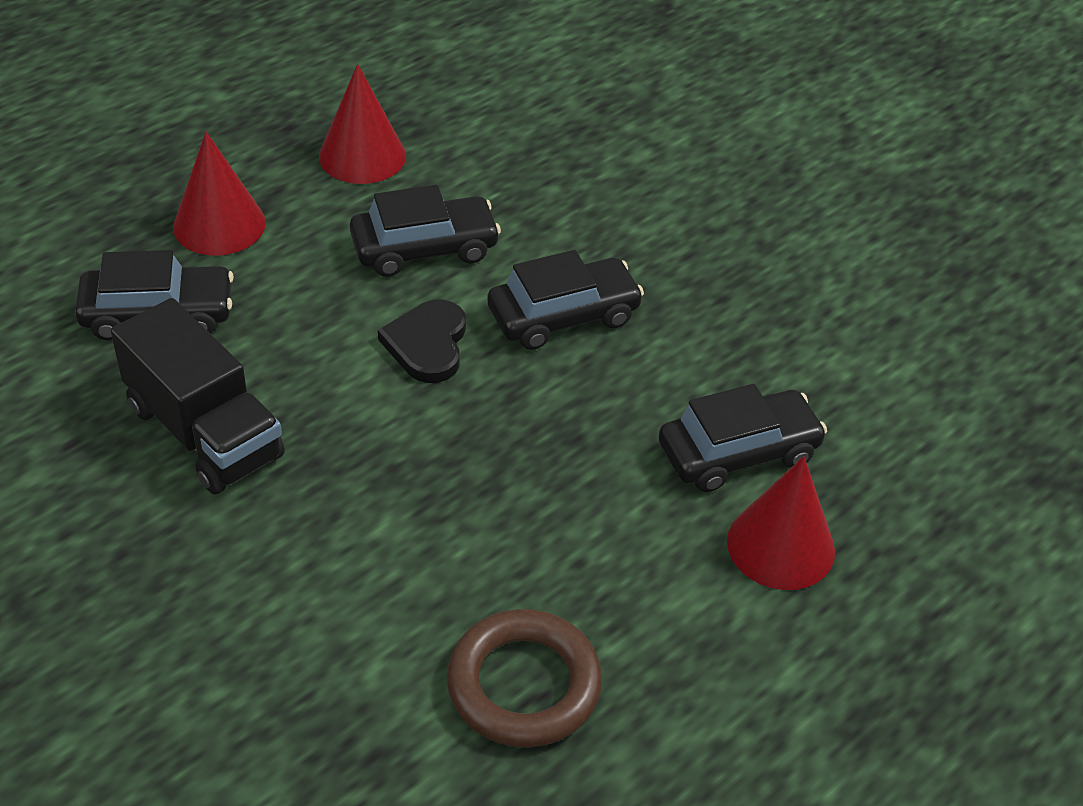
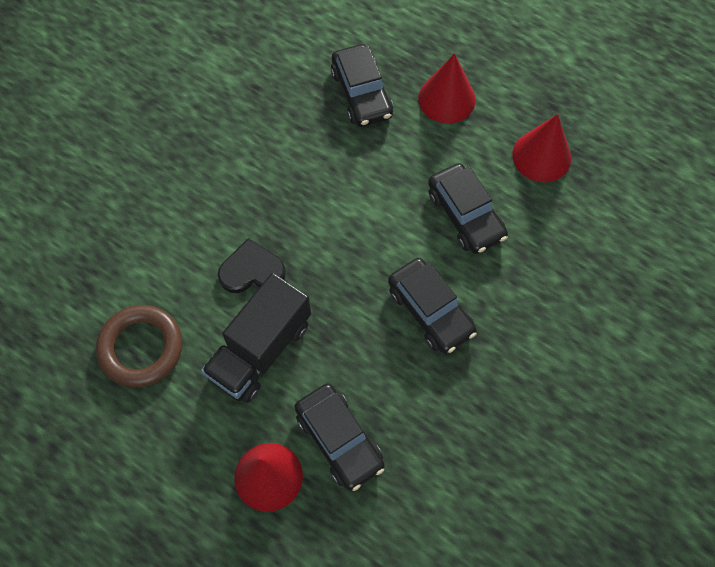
camera: 80 degrees right, 20 degrees up
black truck [111,298,285,494] -> black truck moved to [201,273,311,403]
black heart [378,299,466,383] -> black heart moved to [218,238,286,293]

